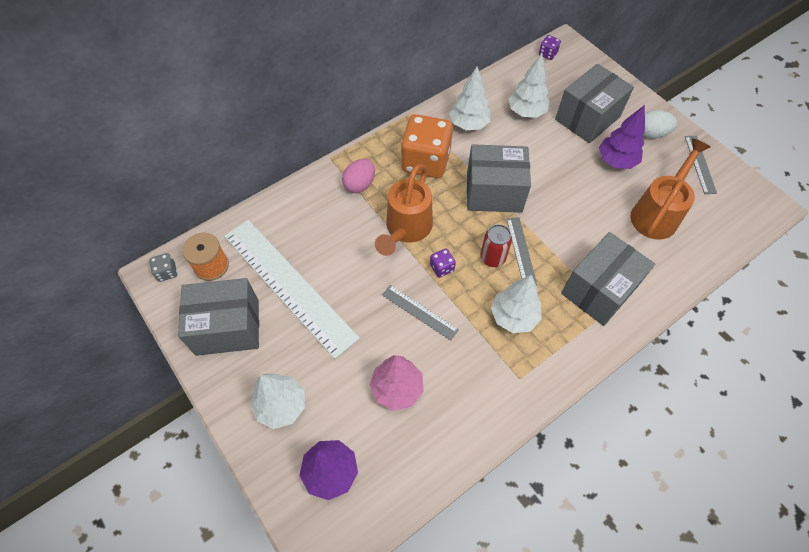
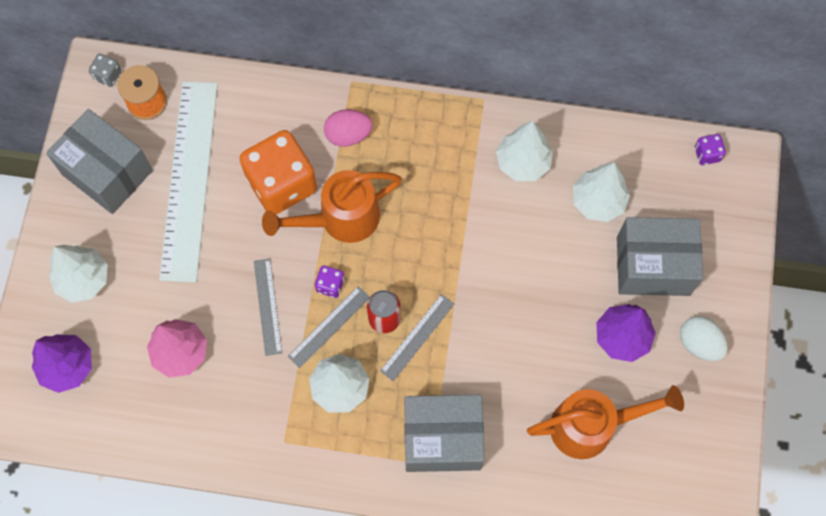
camera: 45 degrees right, 10 degrees up
orange dice [401,114,453,178] -> orange dice moved to [239,130,317,214]
grey box [467,144,531,213] -> none
grey ruler [685,136,717,194] -> grey ruler moved to [288,286,370,368]

